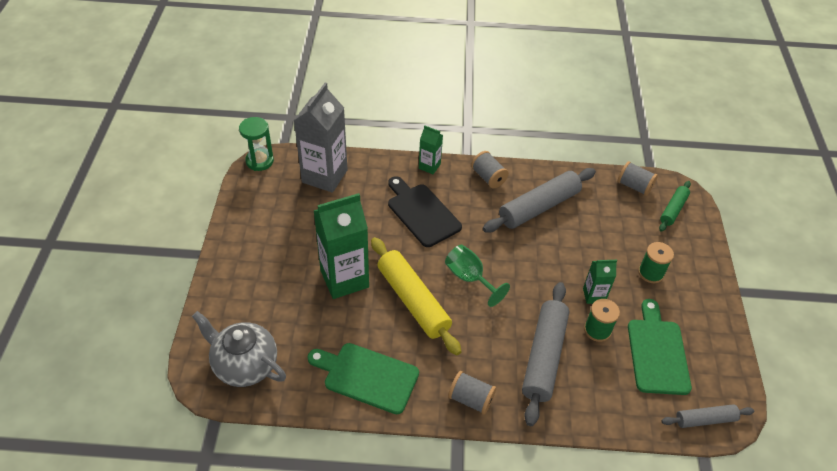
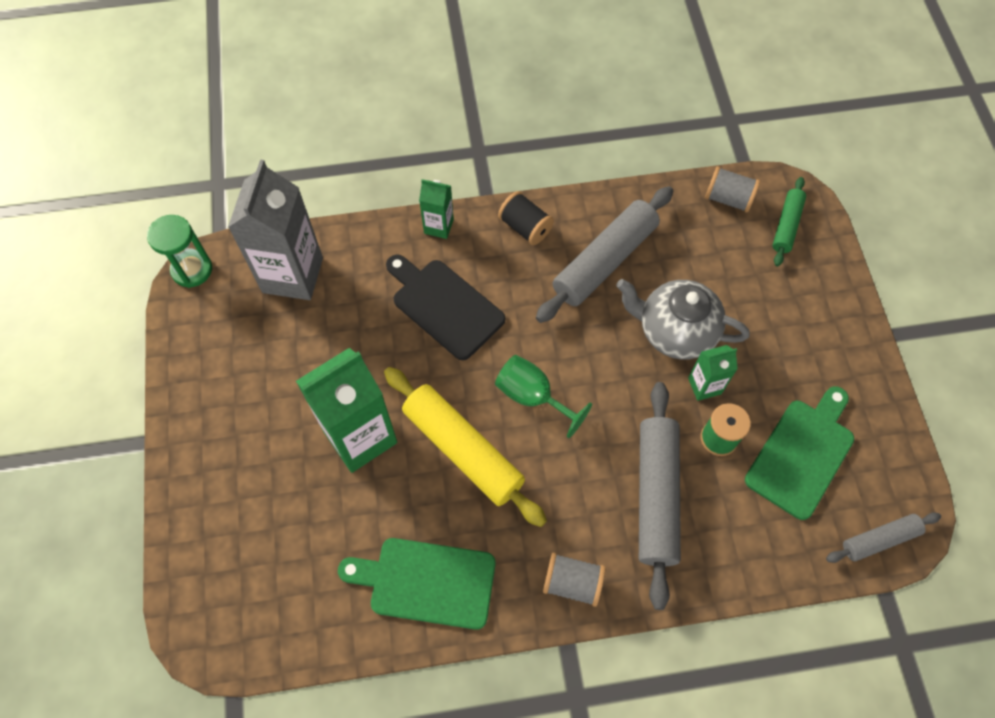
camera: 10 degrees left, 15 degrees up
grey teapot [192,311,286,387] -> grey teapot moved to [616,279,750,360]
grey spool [471,151,509,188] -> black spool [498,191,554,245]
green cutting board [628,299,692,395] -> green cutting board turned 45 degrees clockwise [745,386,854,520]
green spool [638,242,674,283] -> none

